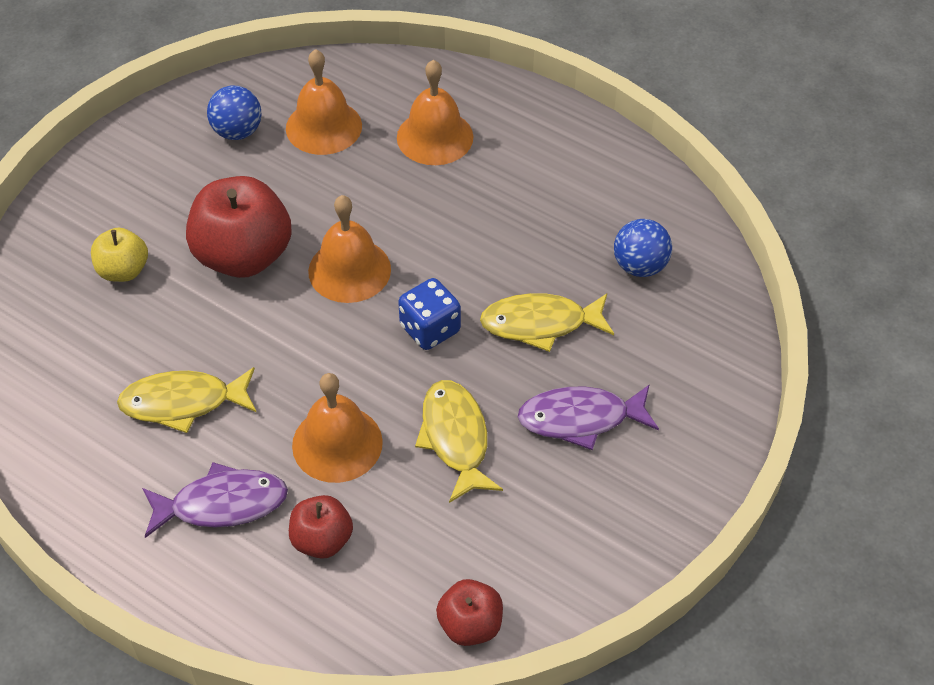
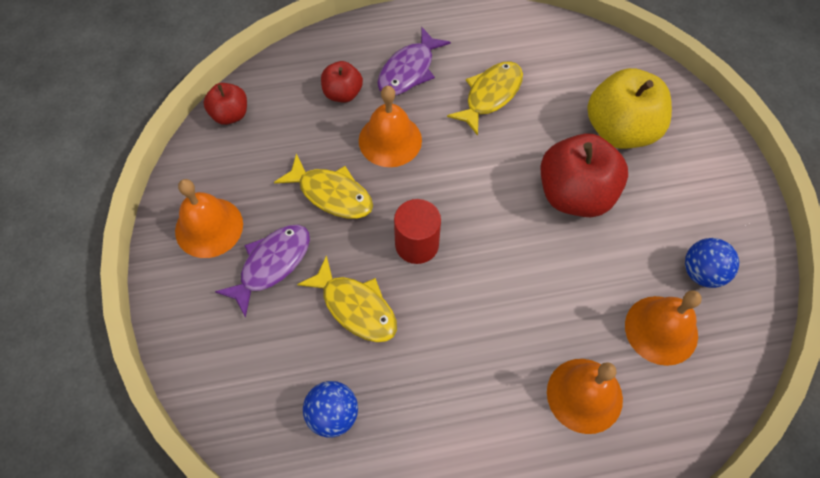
camera: 135 degrees right, 10 degrees up
yellow apple [91,227,148,282] -> yellow apple [587,68,672,149], size x1.85
orange bell [308,195,391,303] -> orange bell moved to [175,179,243,258]
blue dice [398,278,461,350] -> red cylinder [394,199,441,264]
yellow fish [480,293,614,352] -> yellow fish turned 90 degrees clockwise [297,255,397,342]

